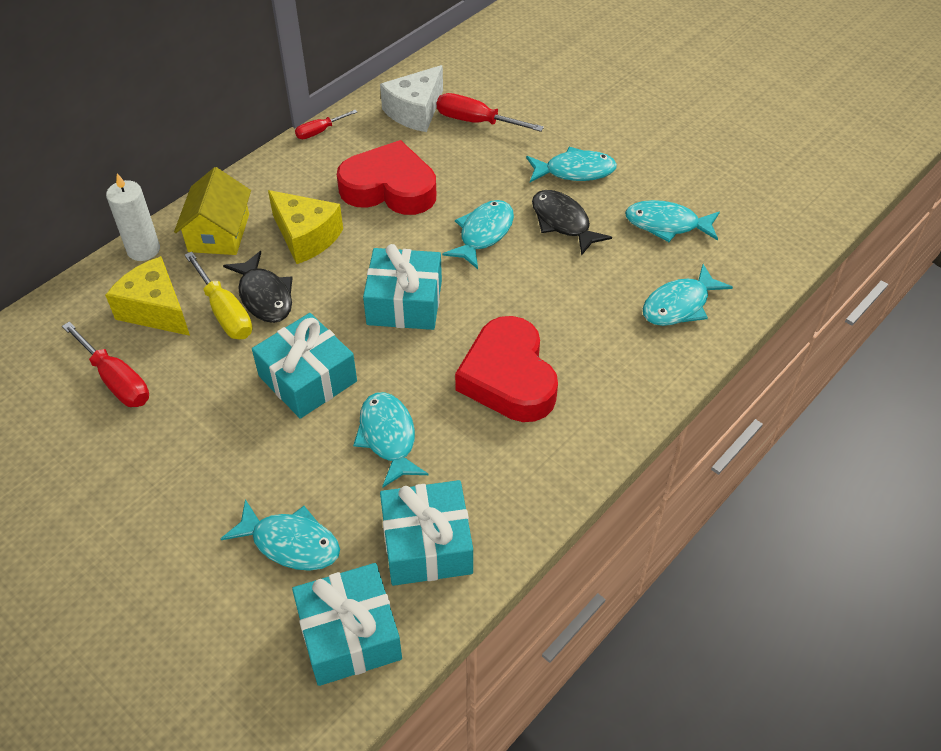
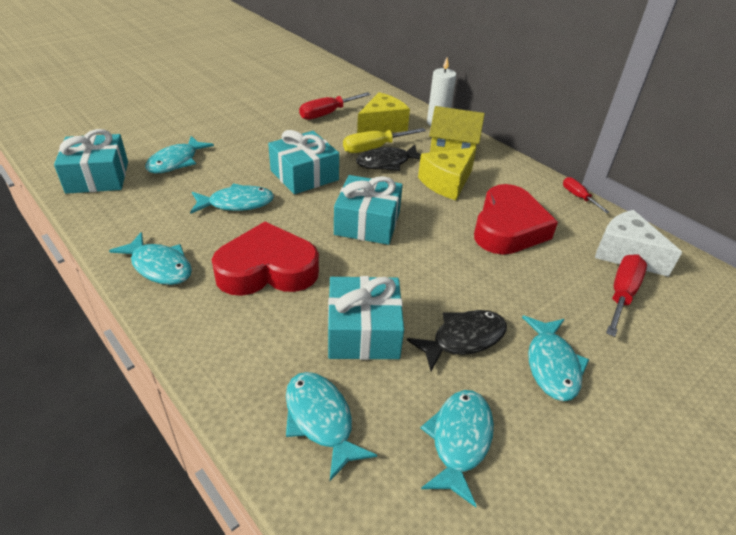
camera: 95 degrees right, 10 degrees down
turquoise gift [380,480,473,586] -> turquoise gift moved to [328,276,404,360]
turquoise fish [442,200,514,269] -> turquoise fish moved to [109,232,192,285]

